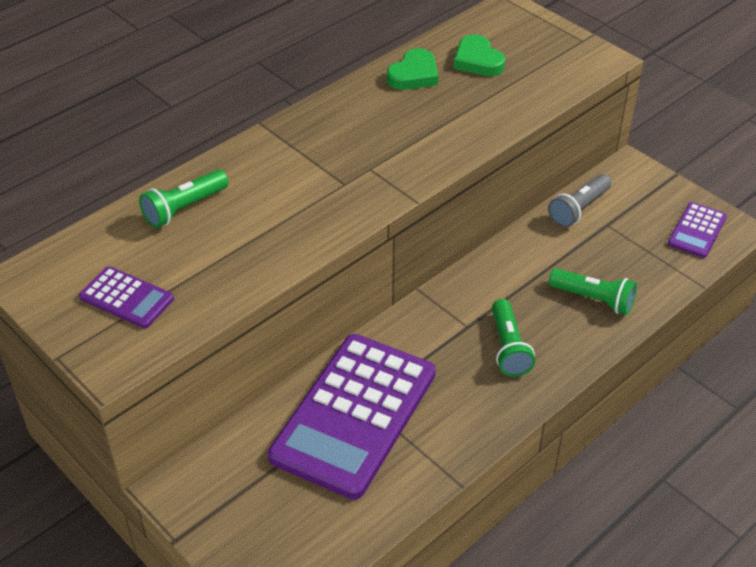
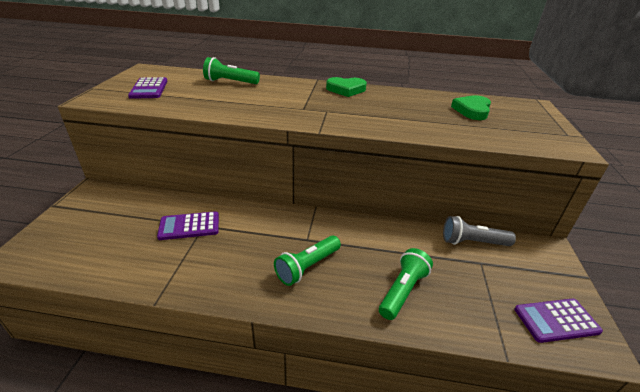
camera: 50 degrees right, 10 degrees down
purple calculator [268,334,436,500] -> purple calculator [157,211,219,240], size x0.45
green heart [387,48,438,90] -> green heart moved to [326,77,367,97]
green flashlight [549,268,637,315] -> green flashlight turned 135 degrees counterclockwise [379,248,433,320]

